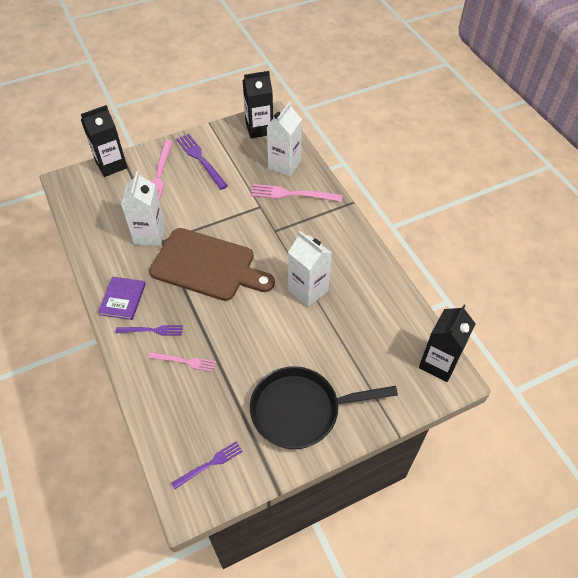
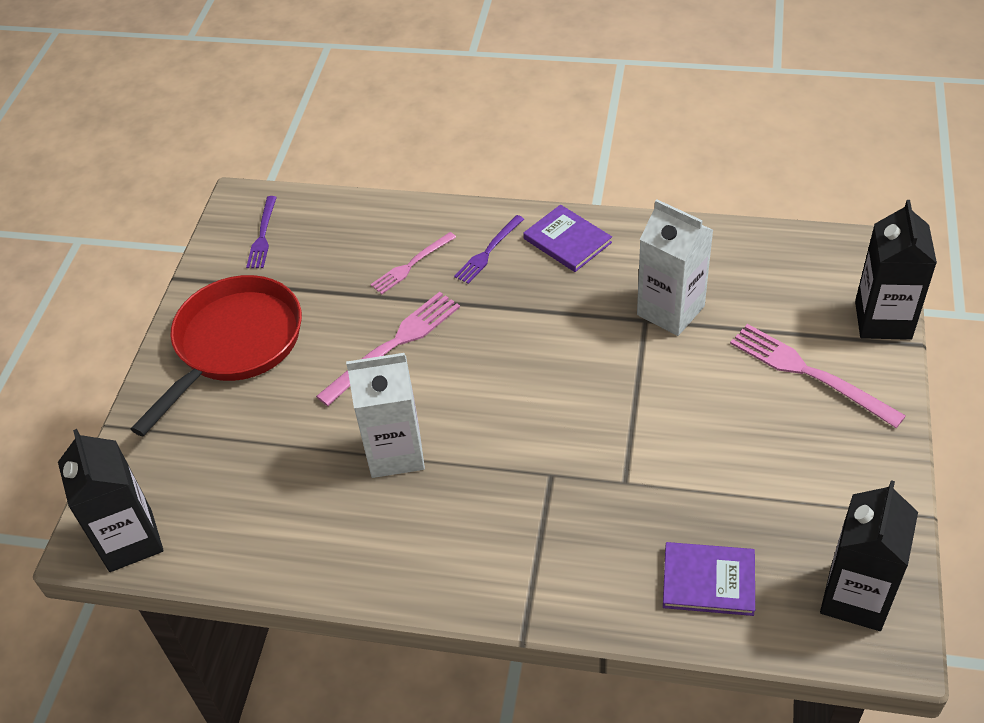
camera: 130 degrees right, 5 degrees down
brown cutting board [149,228,275,301] -> none
purple fork [176,134,228,190] -> none
pink fork [250,184,343,202] -> pink fork moved to [316,292,460,406]
black pan [250,366,398,449] -> red pan [131,275,302,436]
white carton [266,102,302,177] -> purple book [663,542,755,616]

